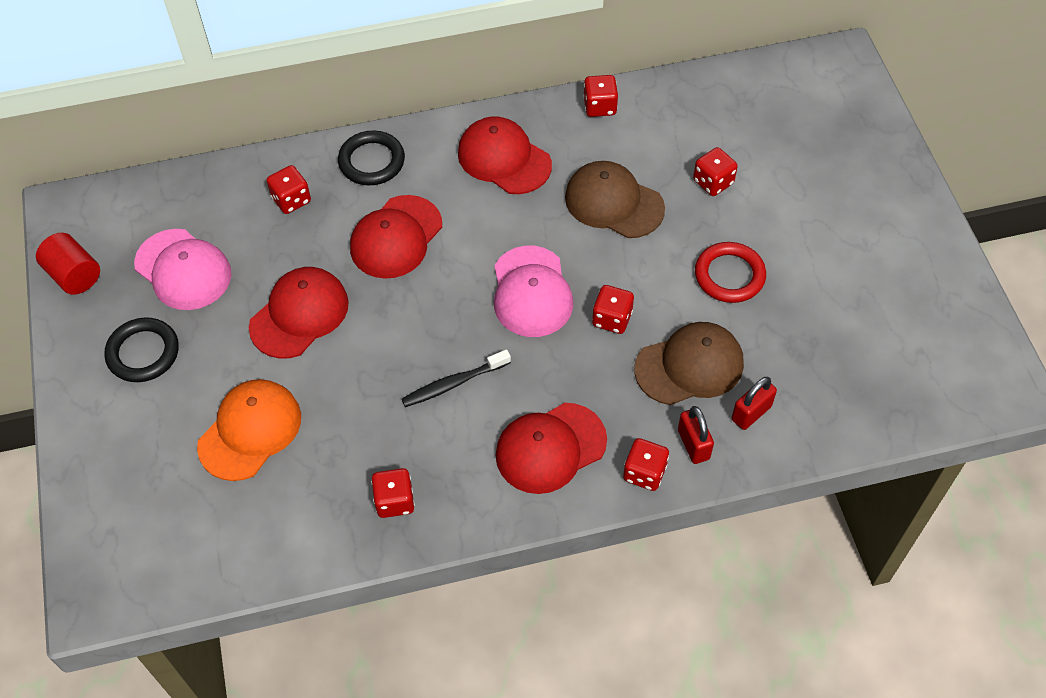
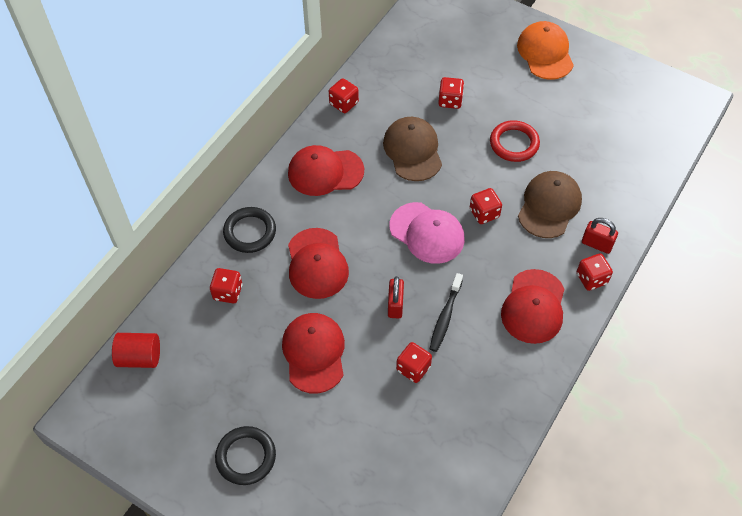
camera: 45 degrees left, 0 degrees up
red cylinder [36,233,100,295] -> red cylinder moved to [112,333,160,368]
pink cap [134,229,231,310] -> none
orange cap [197,379,301,481] -> orange cap moved to [517,21,574,80]
red dice [371,468,415,518] -> red dice moved to [396,342,432,383]
brown cap [565,161,665,238] -> brown cap turned 90 degrees clockwise [383,117,442,181]
red padlock [732,377,777,430] -> red padlock moved to [388,276,404,319]

